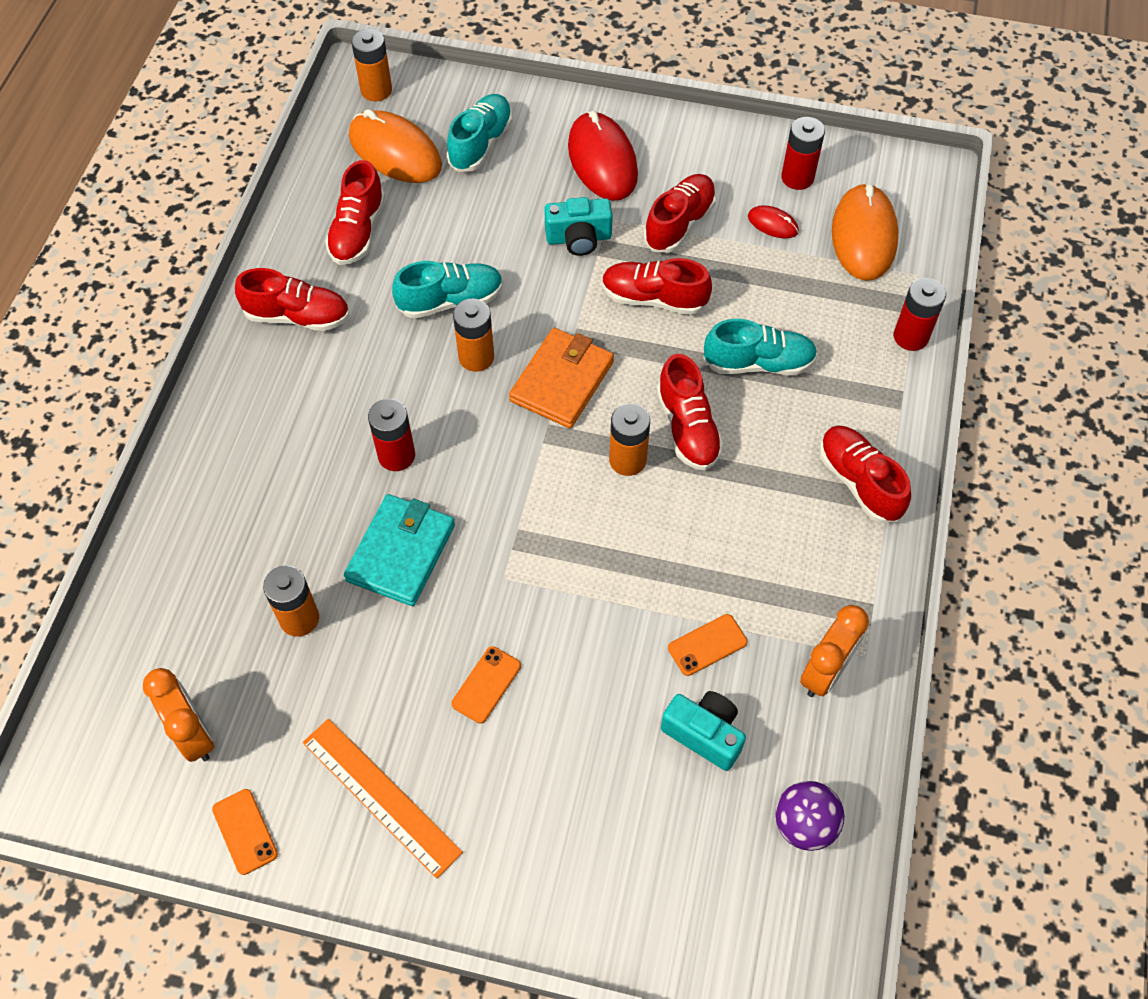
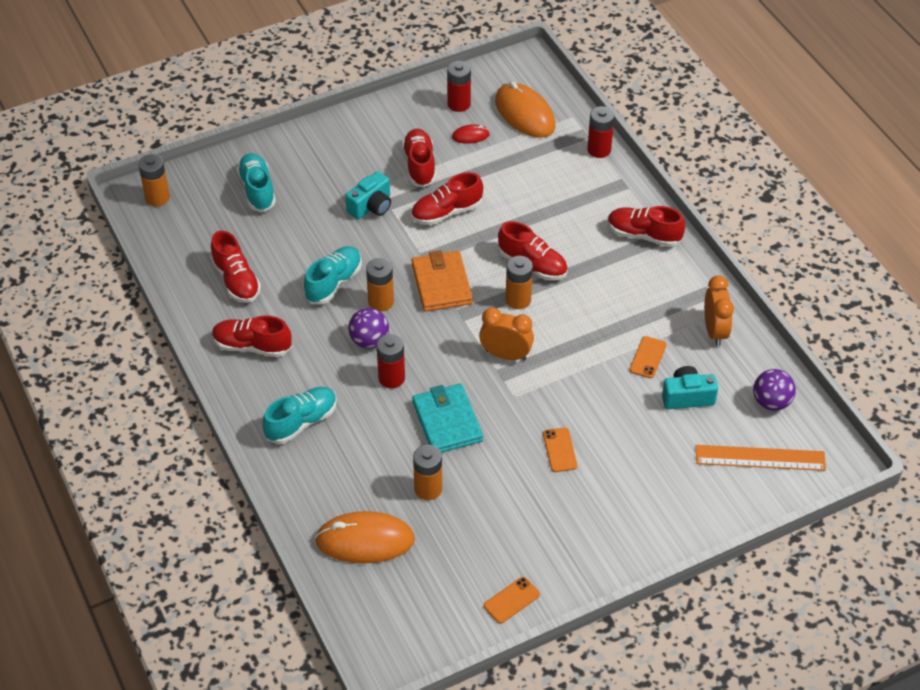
camera: 40 degrees left, 10 degrees down
orange clock [143,668,214,762] -> orange clock moved to [479,308,534,361]
orange phone [212,789,278,875] -> orange phone turned 60 degrees counterclockwise [484,577,540,624]
red shoe [235,268,350,331] -> red shoe turned 135 degrees counterclockwise [212,315,292,357]
orange ruler [303,719,463,879] -> orange ruler moved to [696,445,826,471]
orange mouse [349,109,442,183] -> orange mouse moved to [315,511,415,564]
red mouse [568,111,638,201] -> none
turquoise shoe [703,319,818,375] -> turquoise shoe moved to [263,387,337,444]
none -> purple ball [348,308,389,349]

